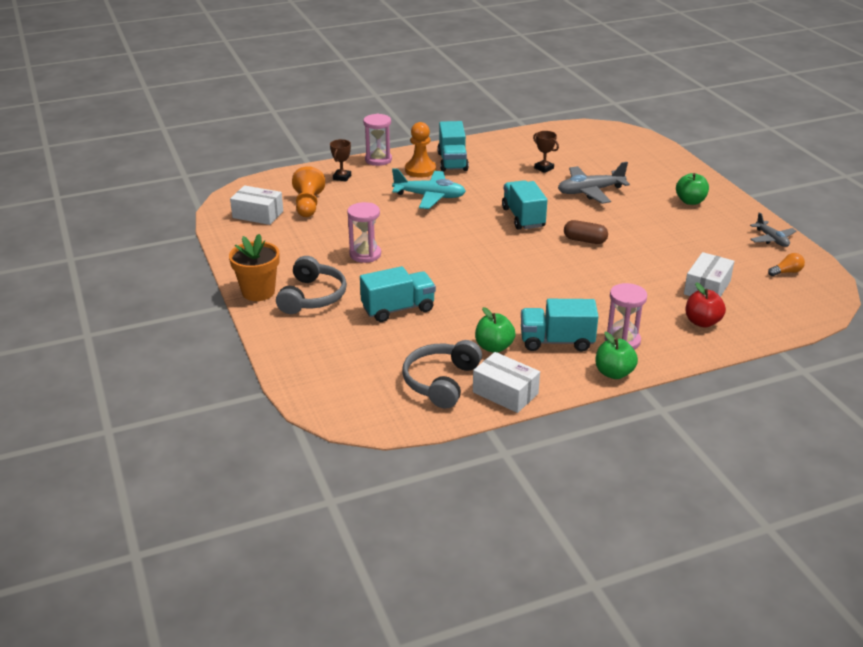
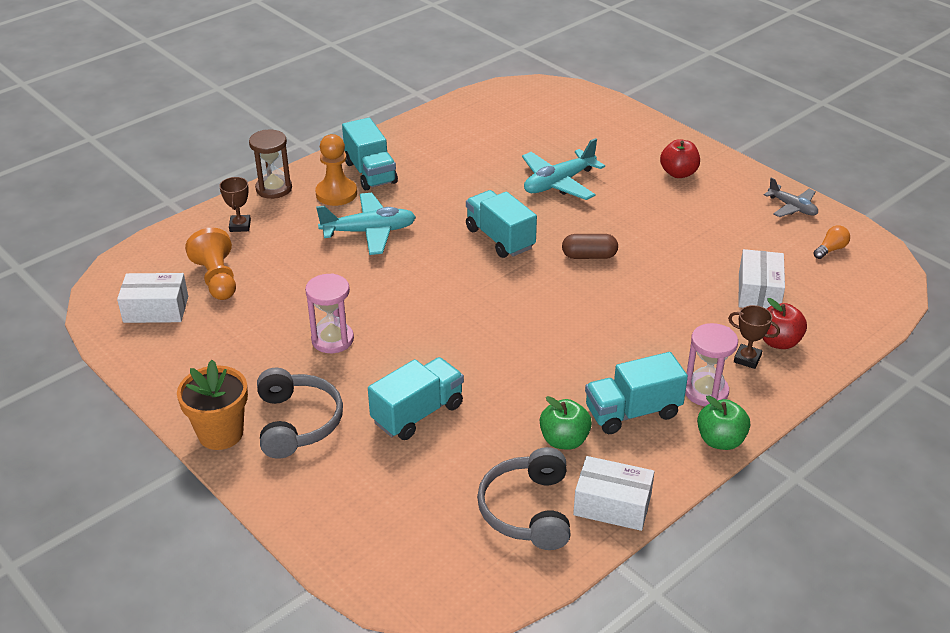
camera: 20 degrees left, 5 degrees up
pink hourglass [363,114,392,166] -> brown hourglass [249,130,292,199]
brown trophy [533,131,559,173] -> brown trophy moved to [728,305,780,369]
grey plane [558,162,630,204] -> turquoise plane [522,138,605,200]
green apple [676,173,709,205] -> red apple [660,139,700,178]

